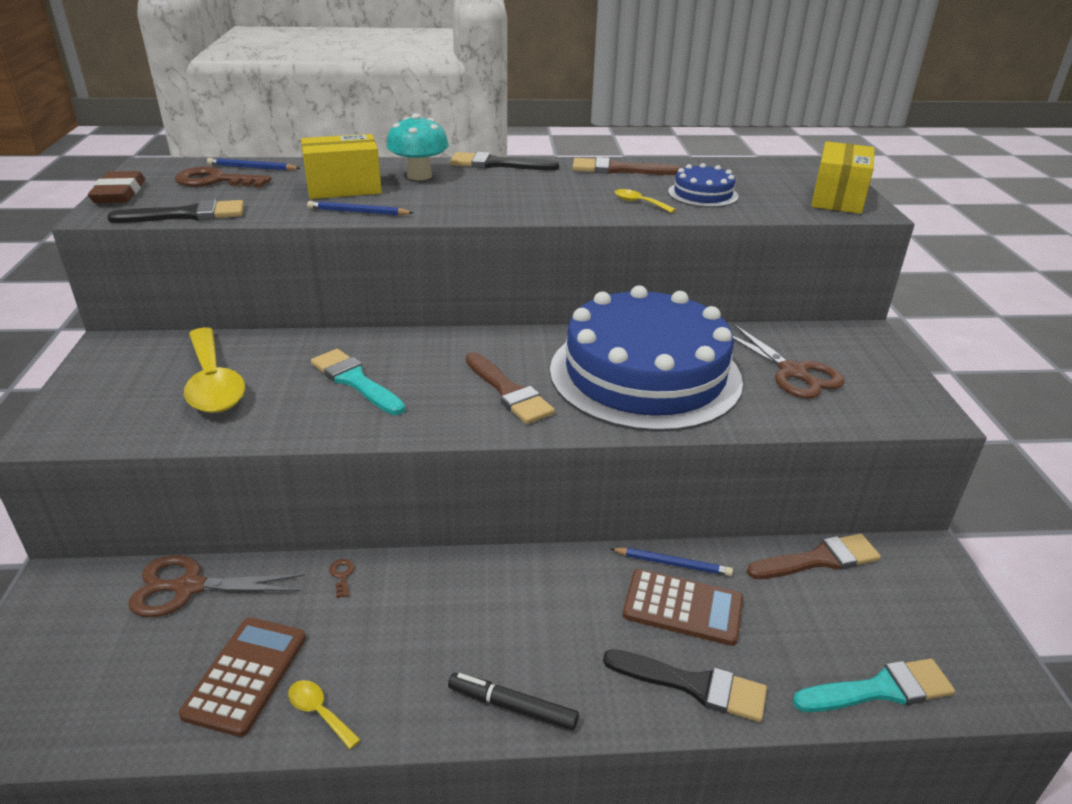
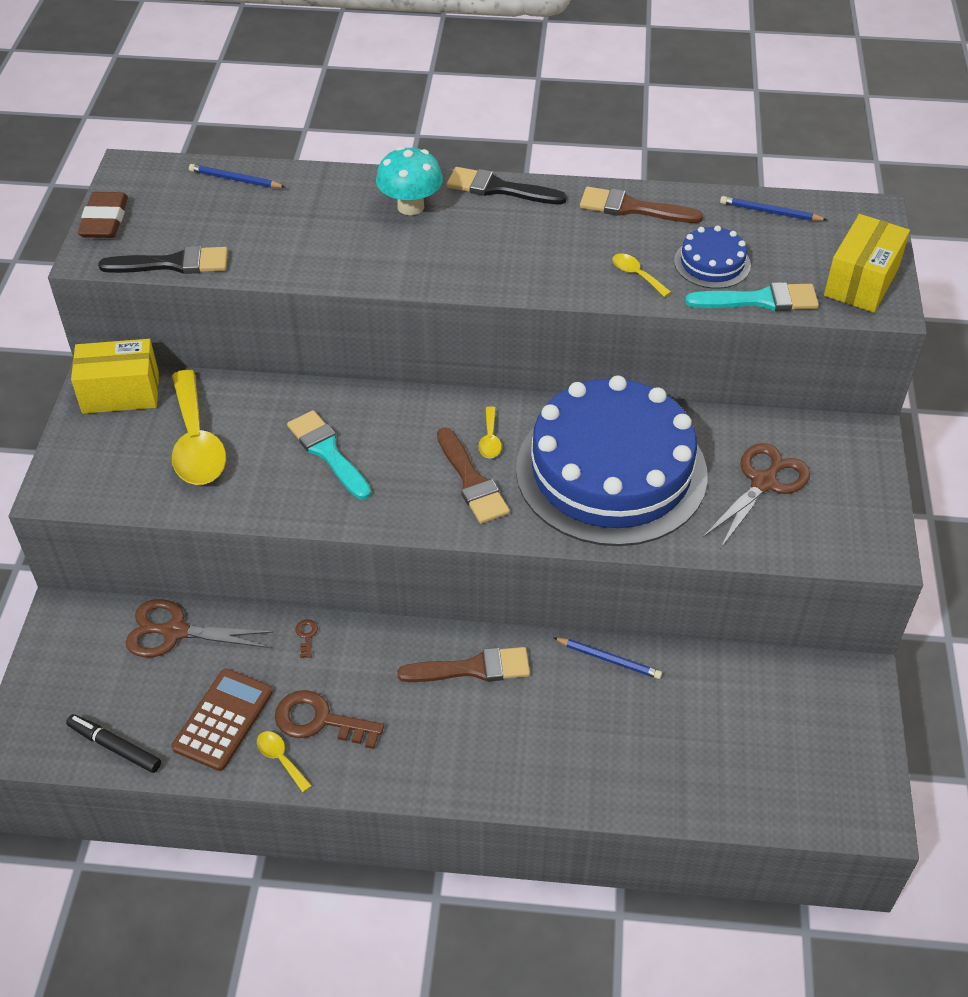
camera: 10 degrees right, 15 degrees up
brown key [175,166,271,188] -> brown key moved to [275,690,384,749]
yellow box [301,134,382,199] -> yellow box moved to [71,339,159,414]
blue pencil [307,201,414,216] -> blue pencil moved to [720,196,827,221]
black marker [448,673,579,730] -> black marker moved to [66,714,161,773]
black brush [603,649,767,722] -> none
brown calculator [623,569,743,646] -> none
brown scissors [733,323,845,399] -> brown scissors turned 120 degrees counterclockwise [702,443,810,549]
brown brush [747,534,881,579] -> brown brush moved to [397,647,530,682]
turquoise brush [793,659,955,712] -> turquoise brush moved to [685,282,819,311]
none -> yellow spoon [478,406,502,458]

